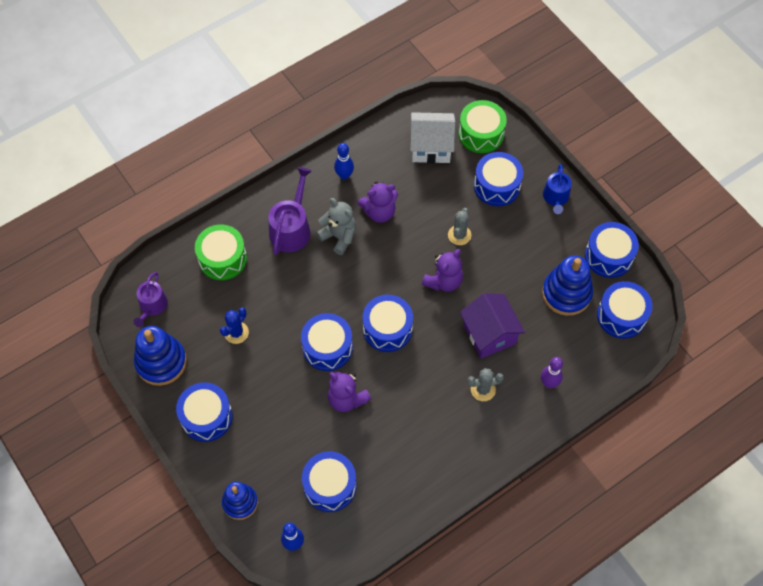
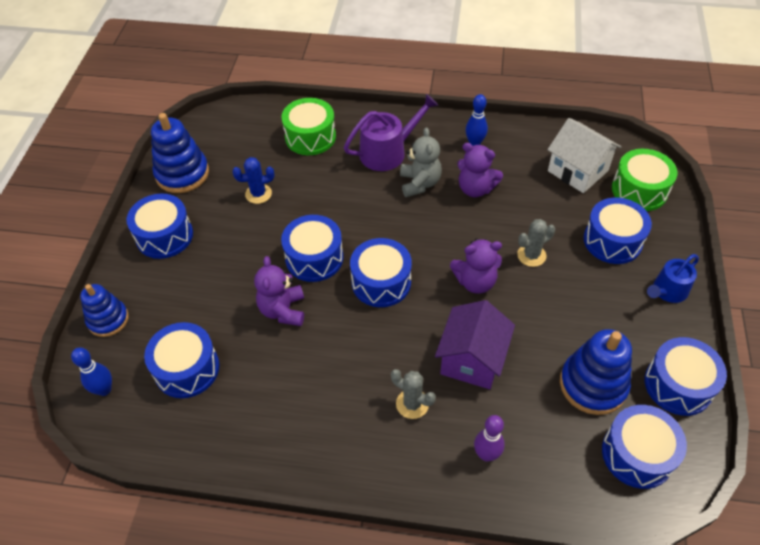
camera: 45 degrees right, 10 degrees down
purple watering can [133,272,168,327] -> none

